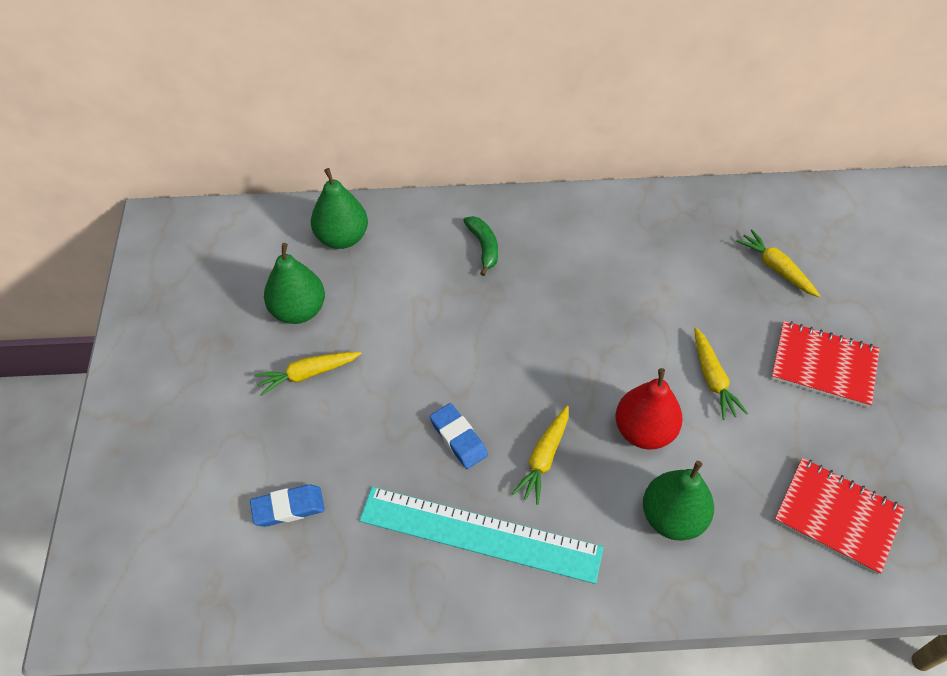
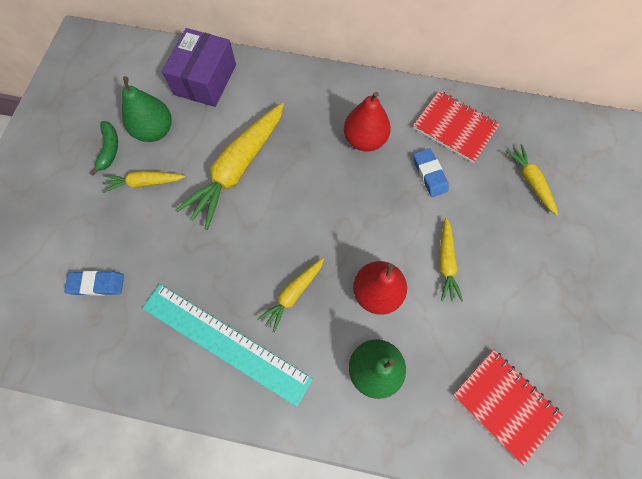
camera: 15 degrees right, 15 degrees up
green pear [311,168,368,249] -> purple box [162,28,236,107]
blue eraser [430,403,488,469] -> blue eraser moved to [413,148,449,197]
green banana [463,216,498,276] -> green banana moved to [90,121,118,176]
red notebook [771,321,880,408] -> red notebook moved to [413,91,500,163]
none -> yellow carrot [175,103,284,230]
none -> red pear [344,92,391,151]

